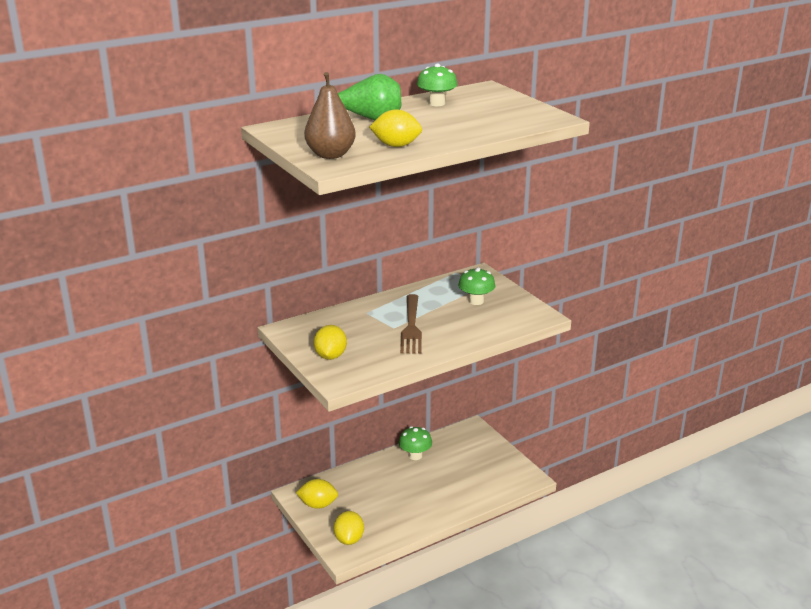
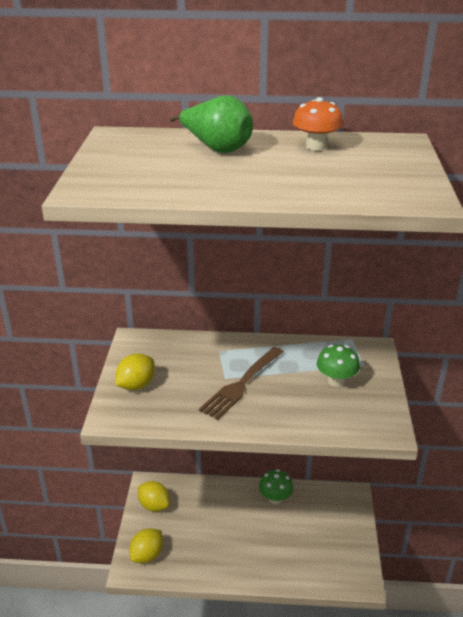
camera: 35 degrees right, 5 degrees up
brown pear [304,72,356,159] -> none
yellow lemon [369,109,422,147] -> none
green mushroom [417,64,458,106] -> orange mushroom [293,97,343,151]

